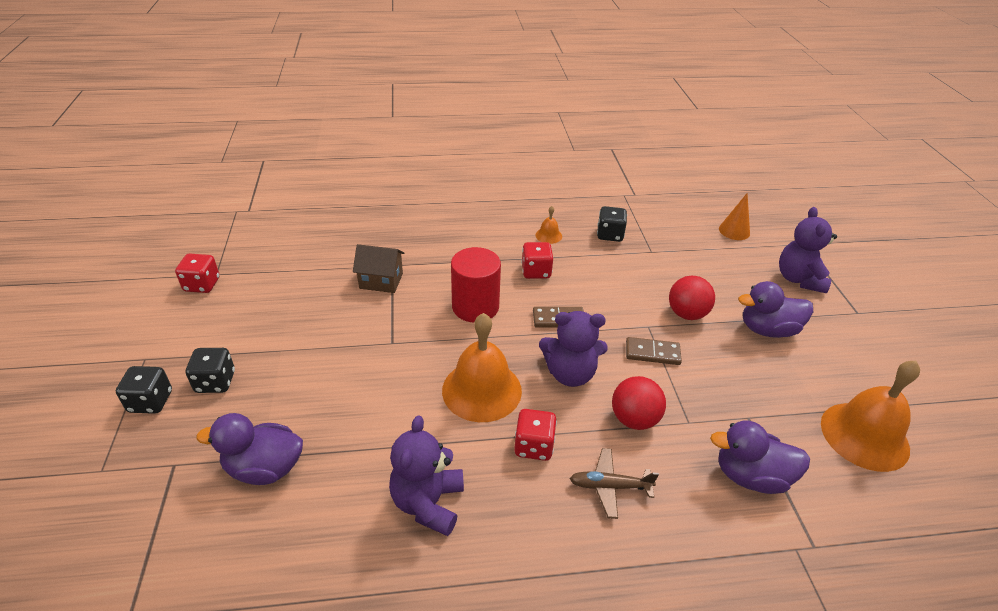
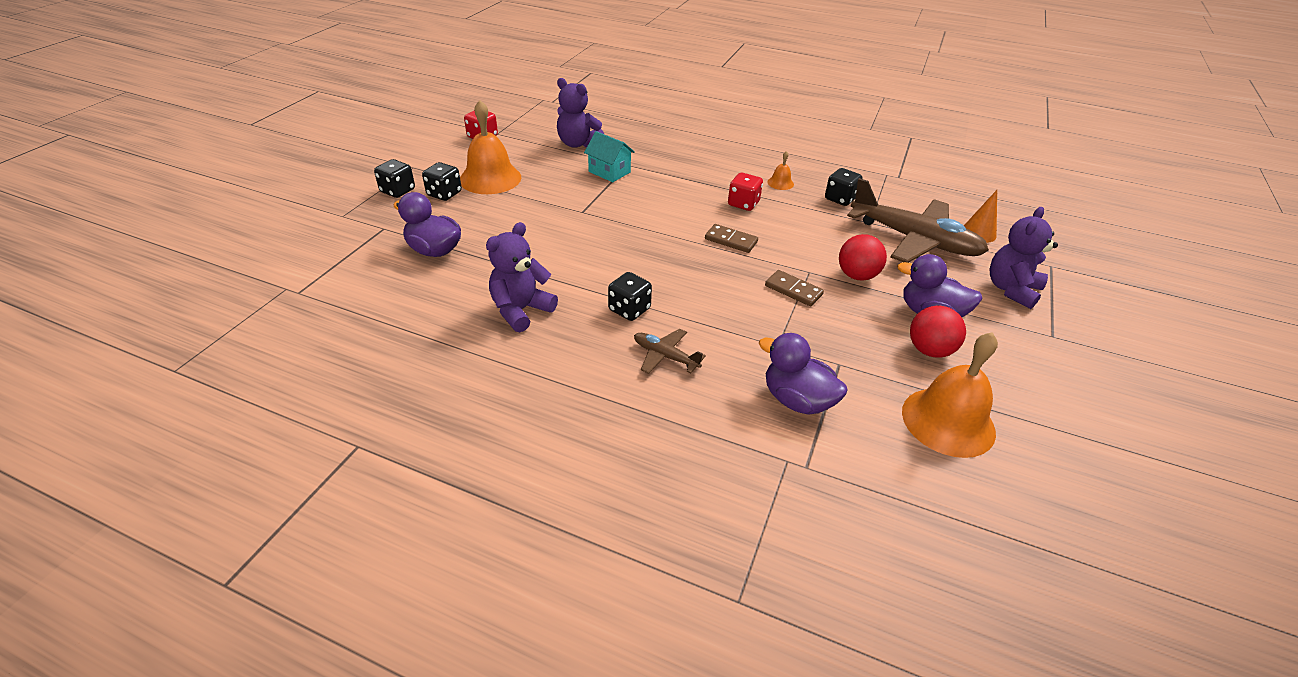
camera: 30 degrees right, 0 degrees up
brown house [353,244,404,293] -> turquoise house [584,131,635,182]
orange bell [442,313,522,422] -> orange bell moved to [460,100,521,194]
red cylinder [451,247,501,323] -> none
red dice [514,409,557,461] -> black dice [608,272,652,321]
purple teddy bear [539,311,608,387] -> purple teddy bear moved to [557,78,604,148]
red ball [612,376,666,430] -> red ball moved to [910,305,966,358]
none -> brown plane [847,178,989,263]

